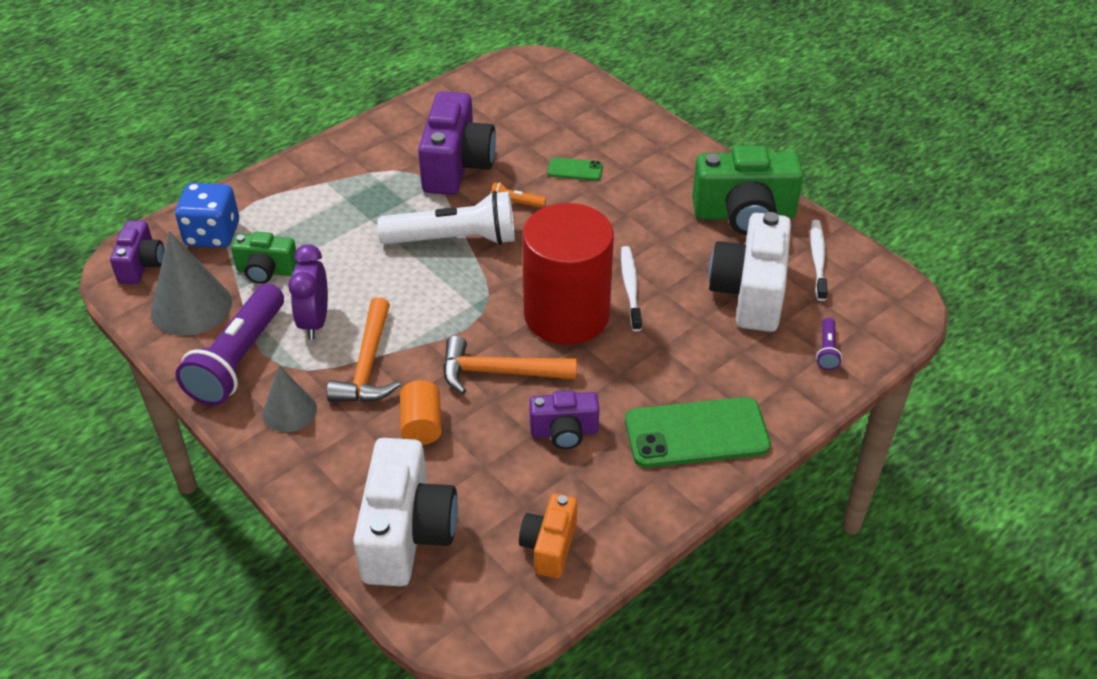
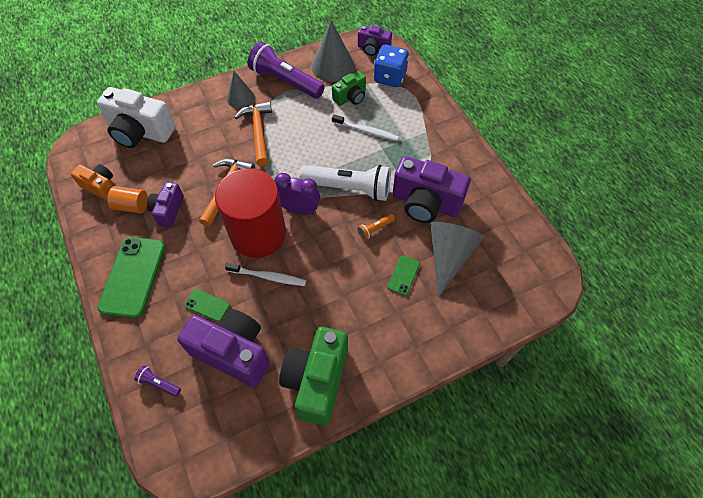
camera: 105 degrees right, 15 degrees up
green camera [231,231,298,284] -> green camera turned 150 degrees counterclockwise [332,71,366,106]
purple clock [288,244,328,340] -> purple clock moved to [274,173,320,215]
orange hammer [327,297,400,402] -> orange hammer turned 60 degrees clockwise [234,101,272,166]
white flashlight [378,191,515,245] -> white flashlight turned 90 degrees counterclockwise [299,165,391,201]
orange cylinder [400,380,442,445] -> orange cylinder moved to [107,186,148,213]
orange flashlight [491,182,546,208] -> orange flashlight turned 150 degrees counterclockwise [357,214,395,240]
white camera [709,212,791,332] -> purple camera [177,309,270,387]
white toothbrush [810,220,828,301] -> white toothbrush moved to [332,114,399,141]
none -> green phone [184,289,230,322]
none -> grey cone [430,222,484,297]

